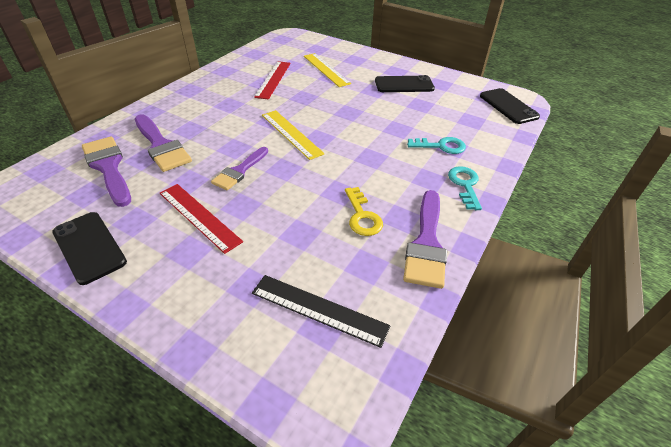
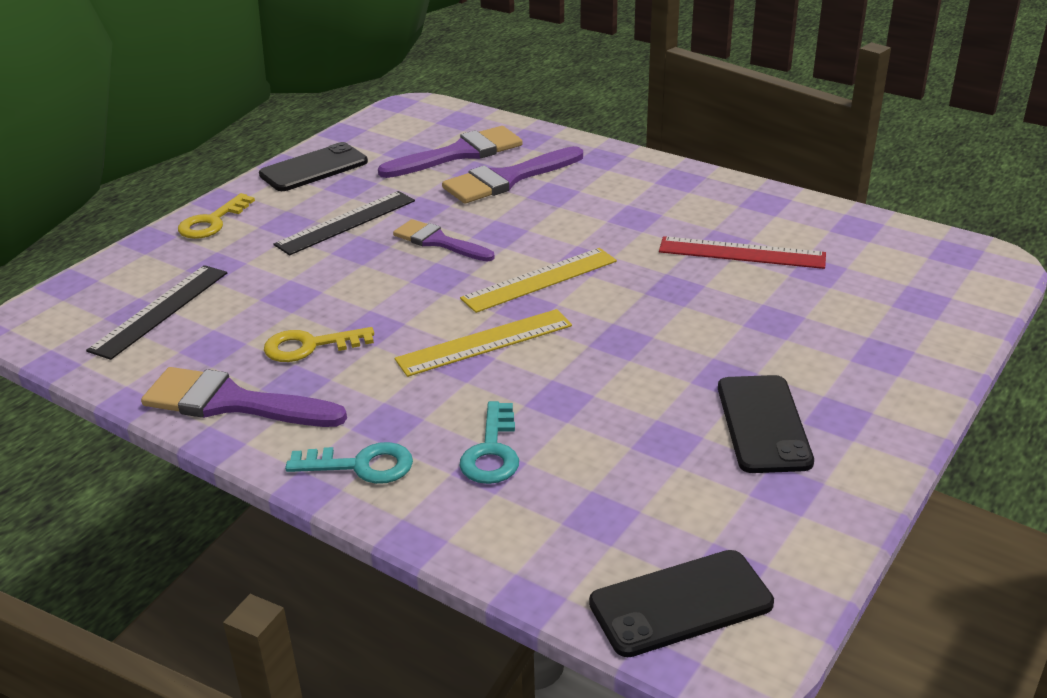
camera: 95 degrees right, 10 degrees down
red ruler [160,184,243,254] -> black ruler [273,191,415,255]
yellow ruler [304,53,351,87] -> yellow ruler moved to [395,309,572,377]
none -> yellow key [178,193,255,239]

